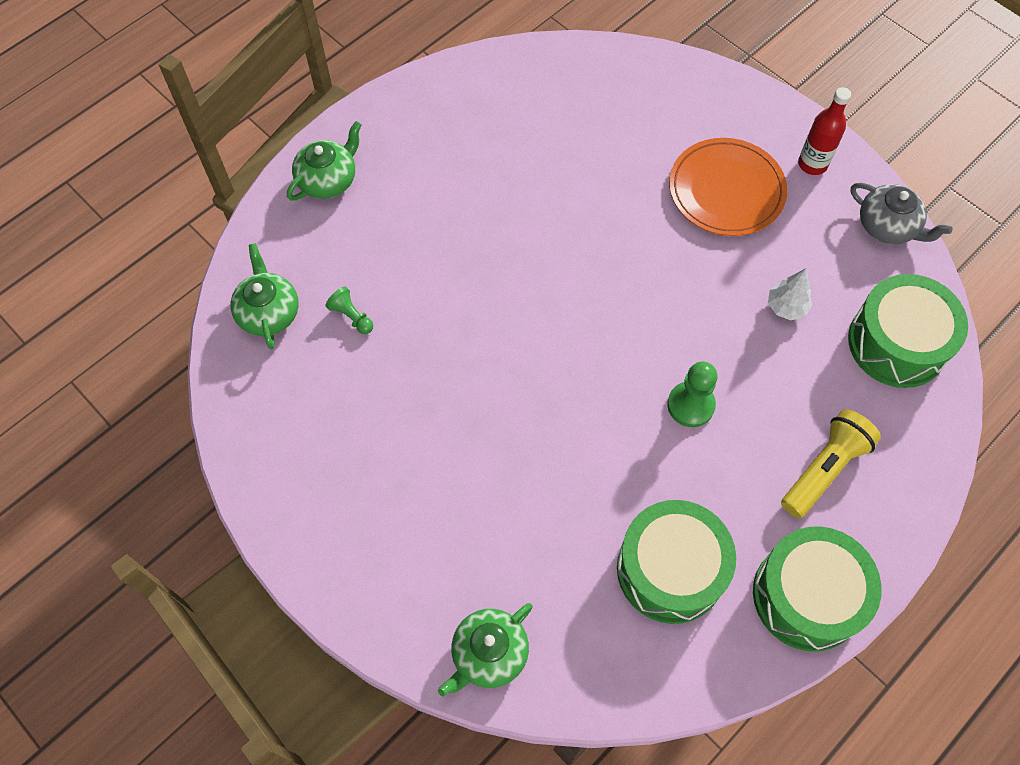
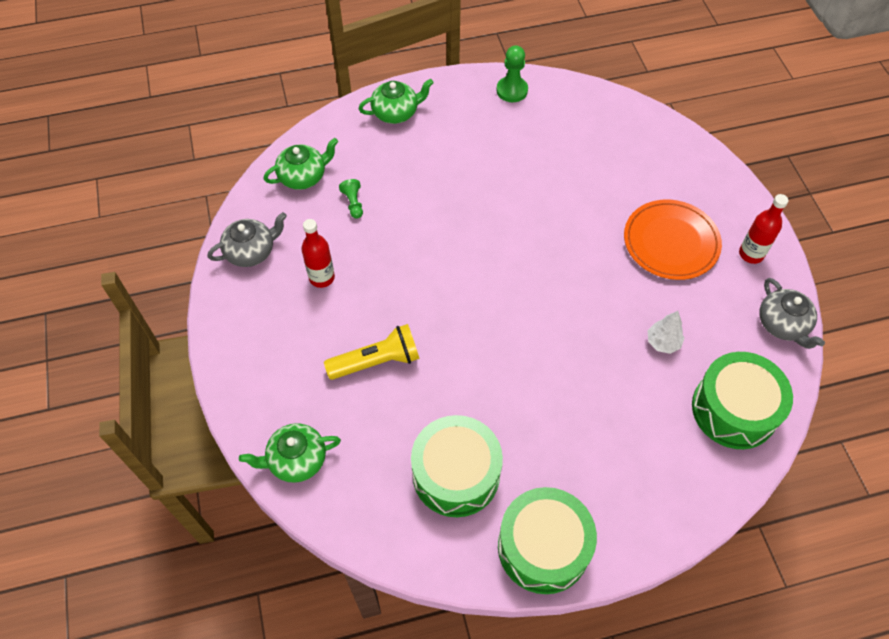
camera: 30 degrees right, 5 degrees down
green teapot [230,243,299,349] -> green teapot turned 45 degrees clockwise [264,138,338,190]
green pawn [667,361,718,427] -> green pawn moved to [496,45,528,102]
yellow flashlight [781,409,881,518] -> yellow flashlight moved to [324,324,419,380]
none -> grey teapot [208,212,287,267]
none -> red bottle [301,219,335,288]

